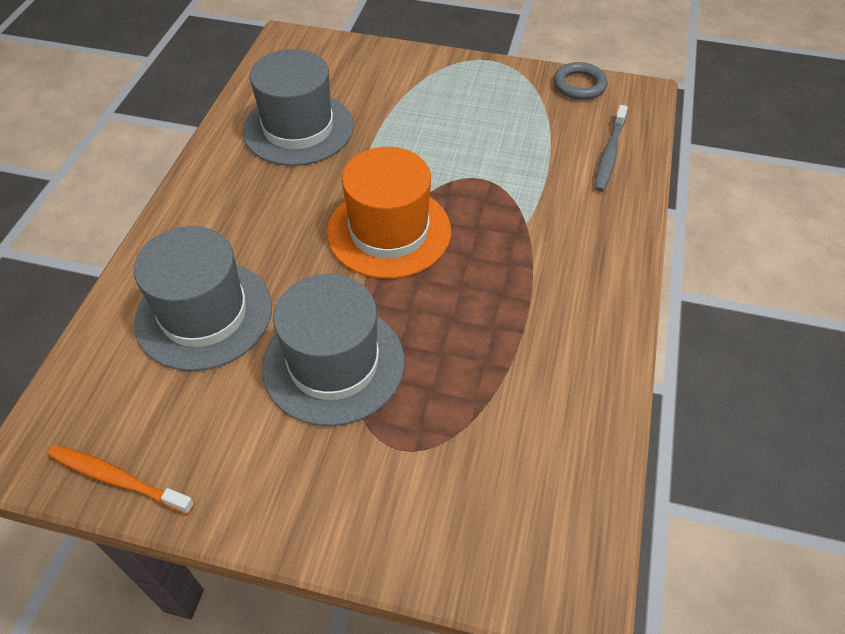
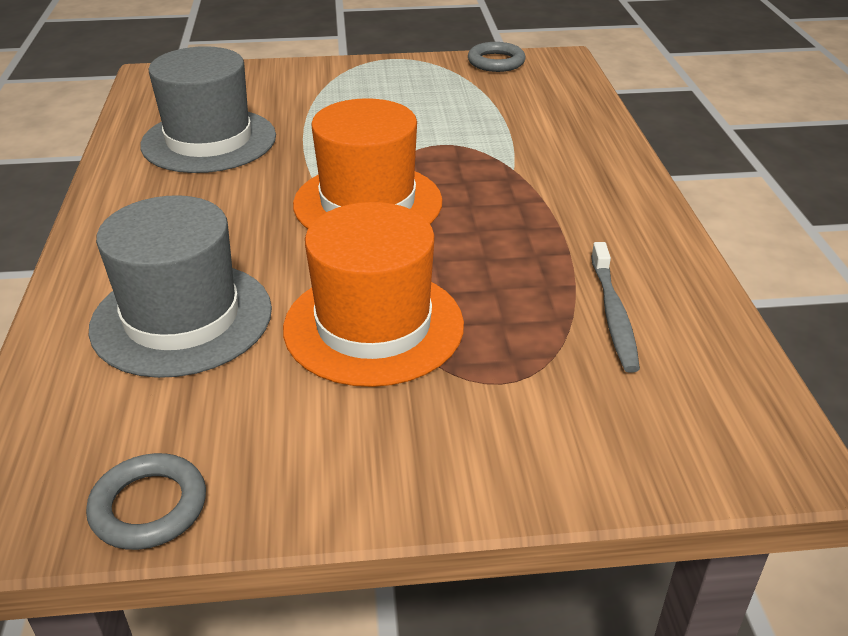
camera: 20 degrees left, 15 degrees down
orange toothbrush [48,445,195,515] -> grey ring [86,453,206,550]
grey hat [262,274,405,426] -> orange hat [283,202,464,387]
grey toothbrush [594,105,628,192] -> grey toothbrush moved to [591,242,640,373]

